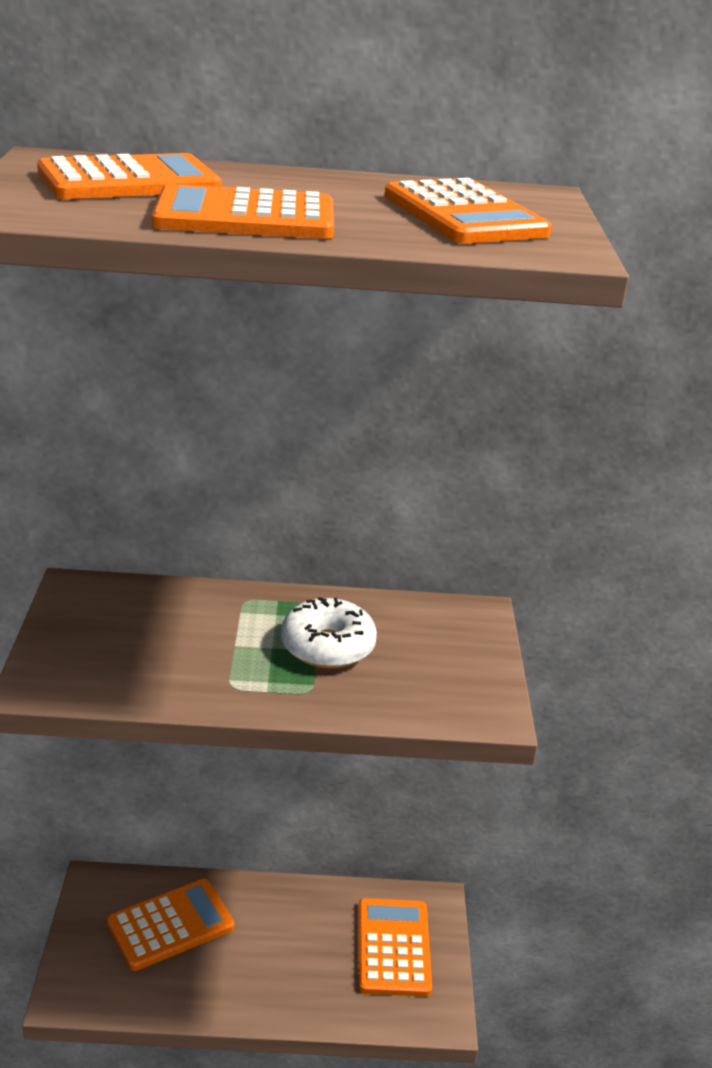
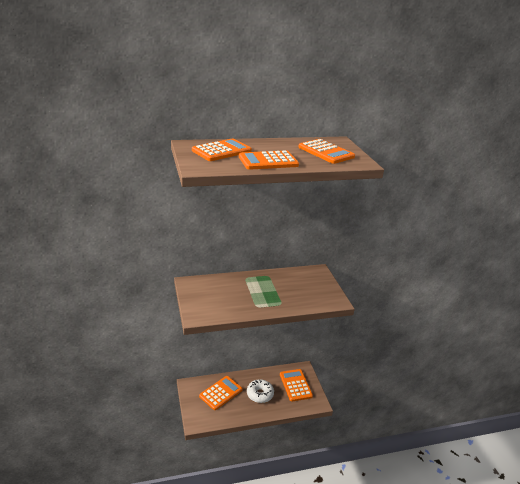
camera: 15 degrees left, 0 degrees up
white donut [281,597,377,669] -> white donut moved to [247,379,274,403]

